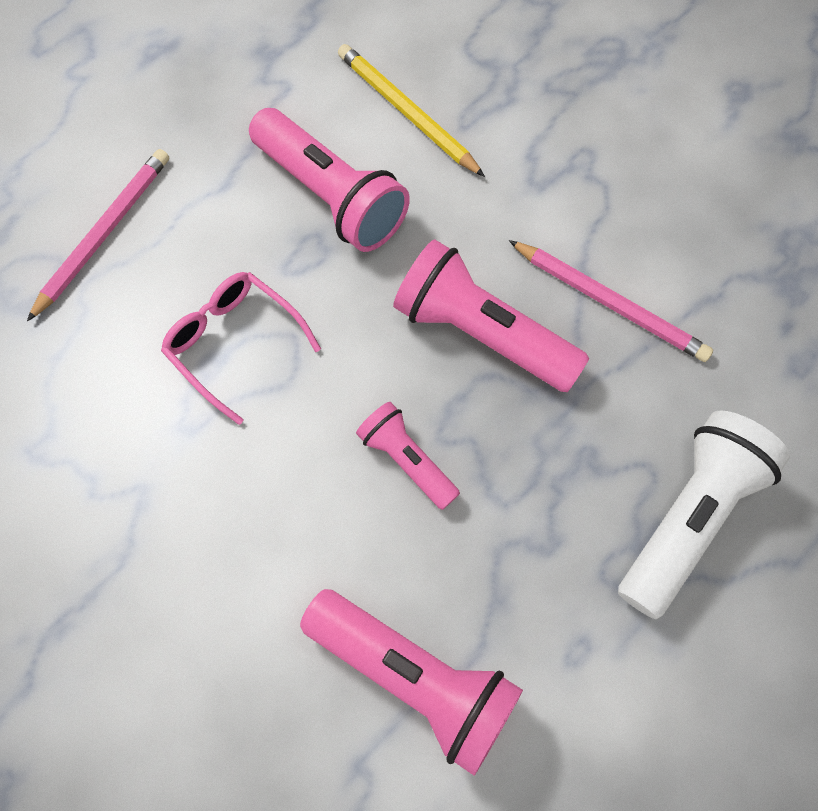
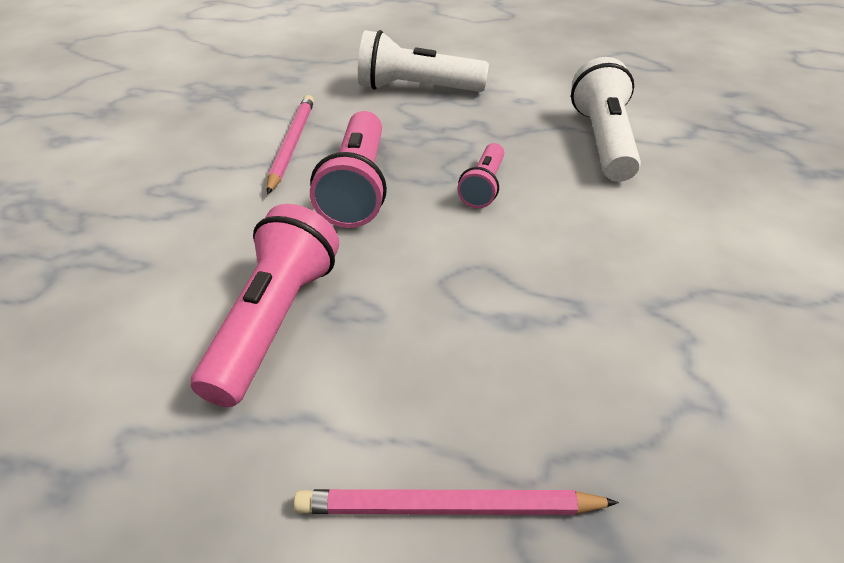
camera: 120 degrees left, 25 degrees down
pink glasses [161,272,321,425] -> none
pink flashlight [300,589,523,776] -> white flashlight [571,57,641,182]
yellow pencil [338,44,485,177] -> none

